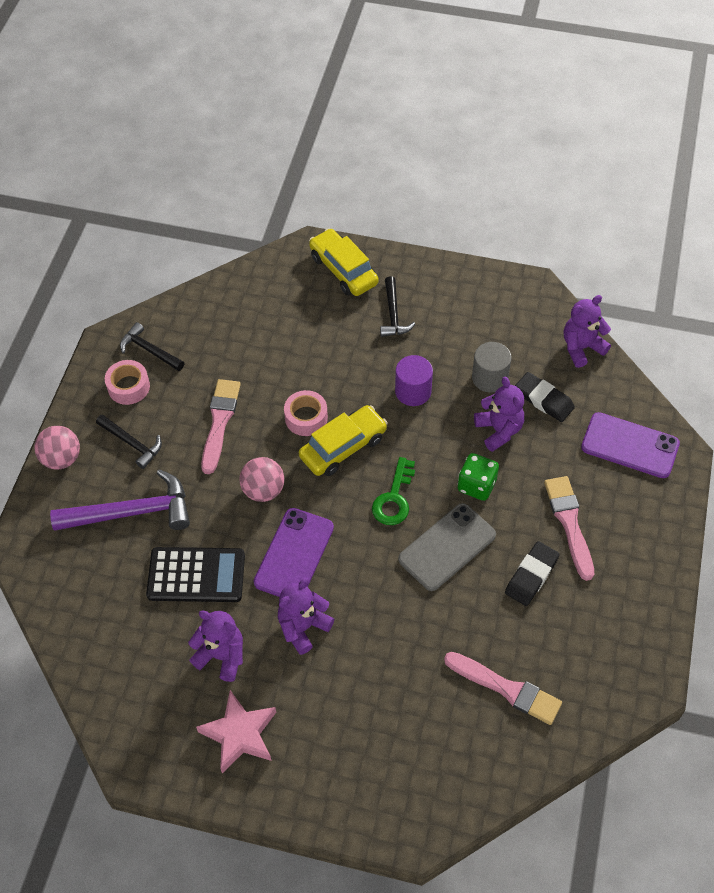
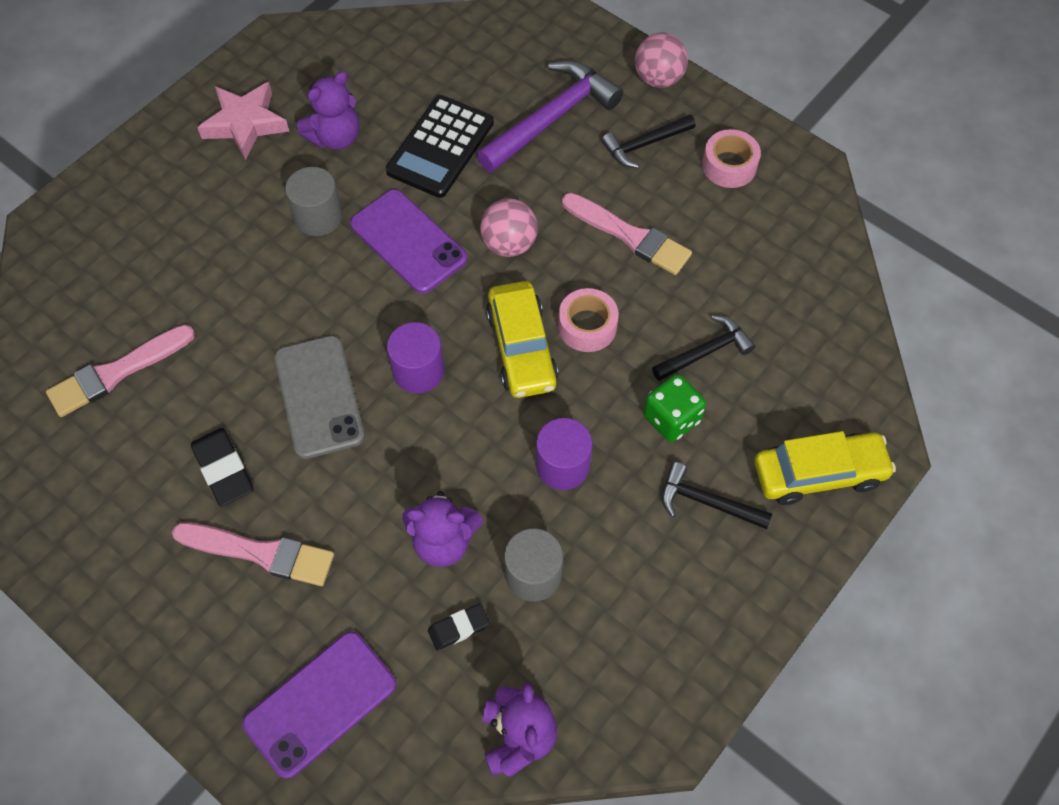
camera: 115 degrees right, 5 degrees up
purple hammer [50,469,190,531] -> purple hammer turned 150 degrees counterclockwise [476,60,623,172]
black hammer [120,322,184,371] -> black hammer moved to [652,315,755,381]
purple teddy bear [278,577,334,655] -> grey cylinder [285,167,343,236]
green key [372,457,415,525] -> purple cylinder [387,322,444,393]
green dice [458,453,499,501] -> green dice moved to [644,374,706,442]
black eraser [515,372,575,422] -> black eraser [428,603,490,651], size x0.64

